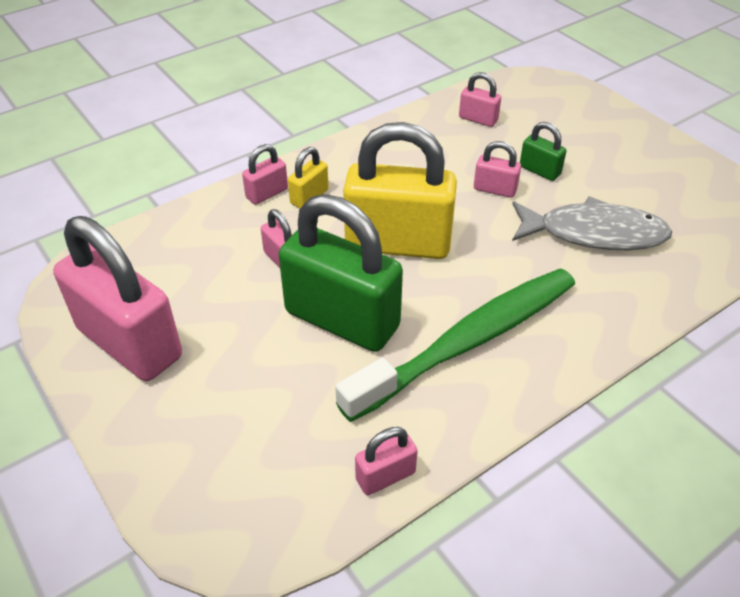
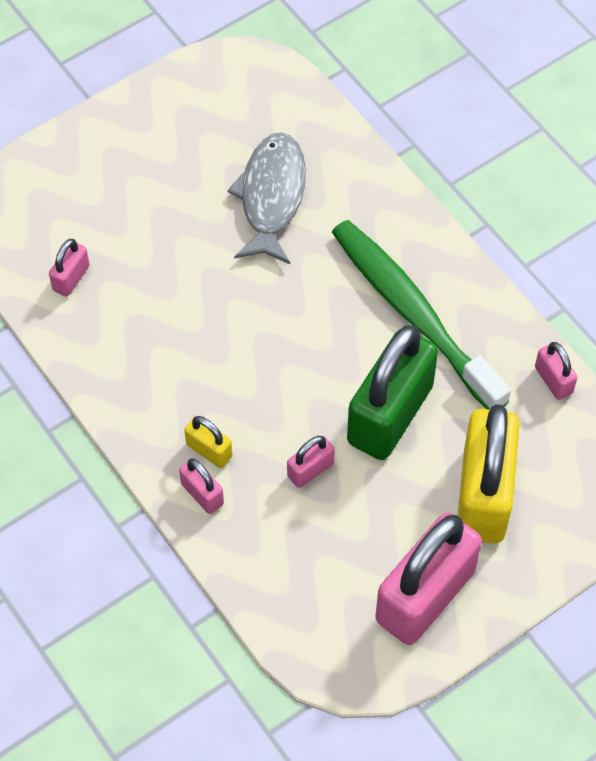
camera: 90 degrees left, 15 degrees up
yellow padlock [343,122,457,259] -> yellow padlock moved to [458,404,520,543]
pink padlock [474,141,521,198] -> none
green padlock [520,122,566,181] -> none

